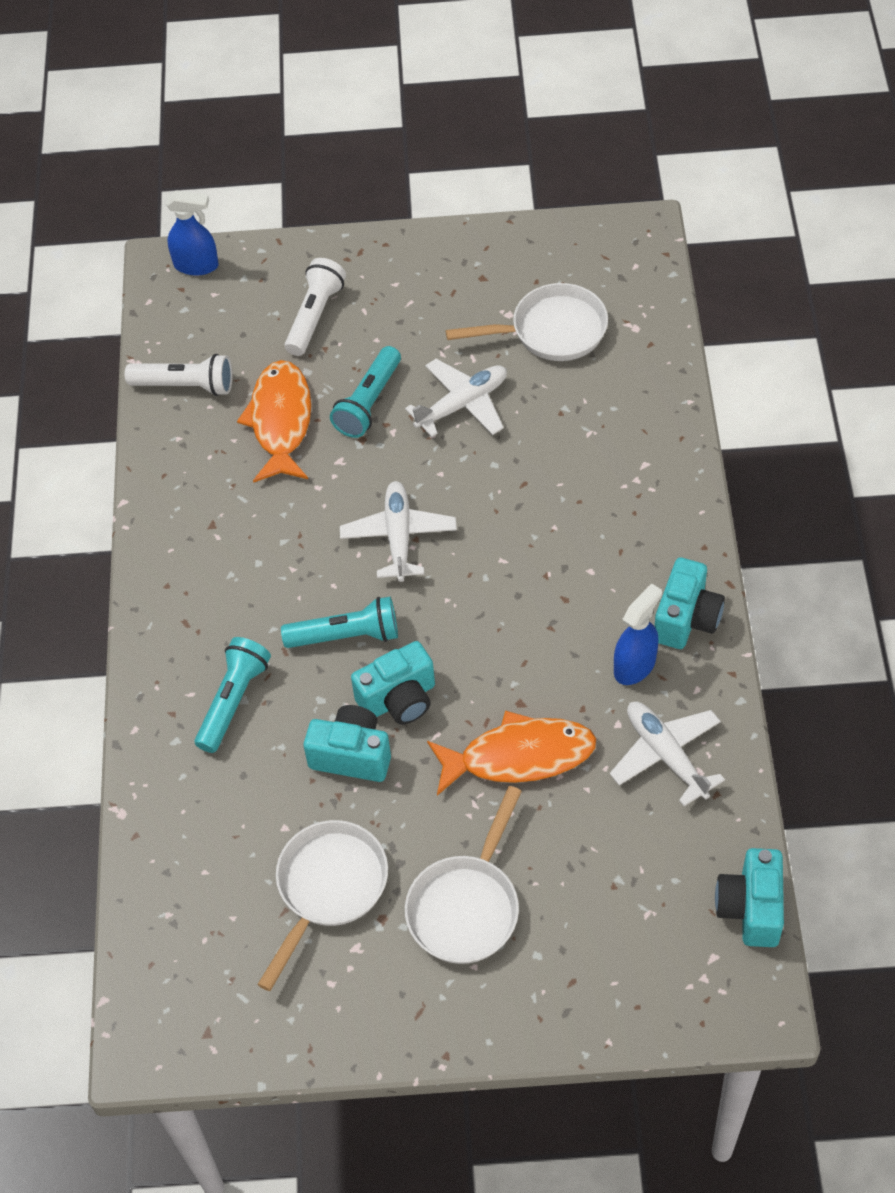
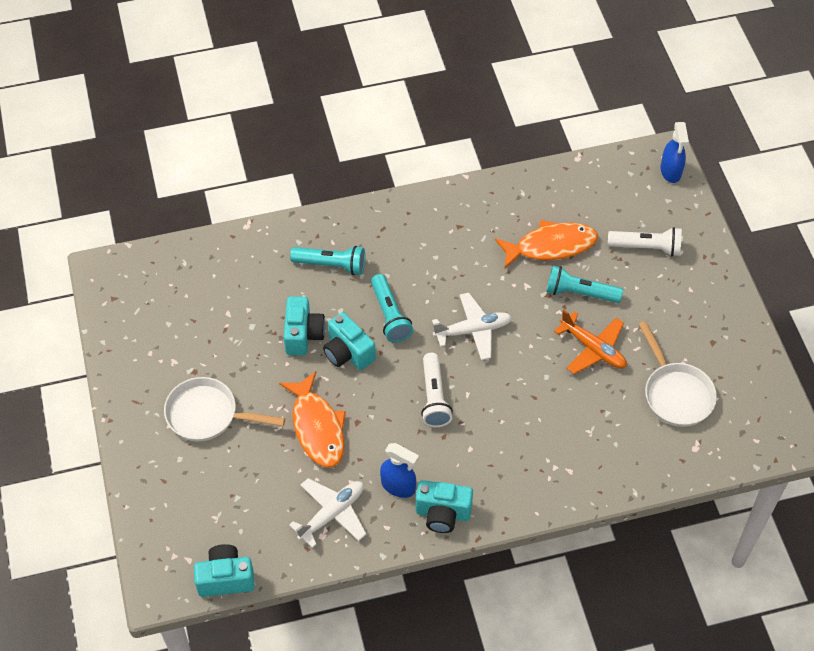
camera: 75 degrees right, 0 degrees up
white flashlight [125,354,232,396] -> white flashlight moved to [421,353,453,427]
white pan [257,820,388,991] -> none
white plane [405,359,507,437] -> orange plane [554,310,627,374]

